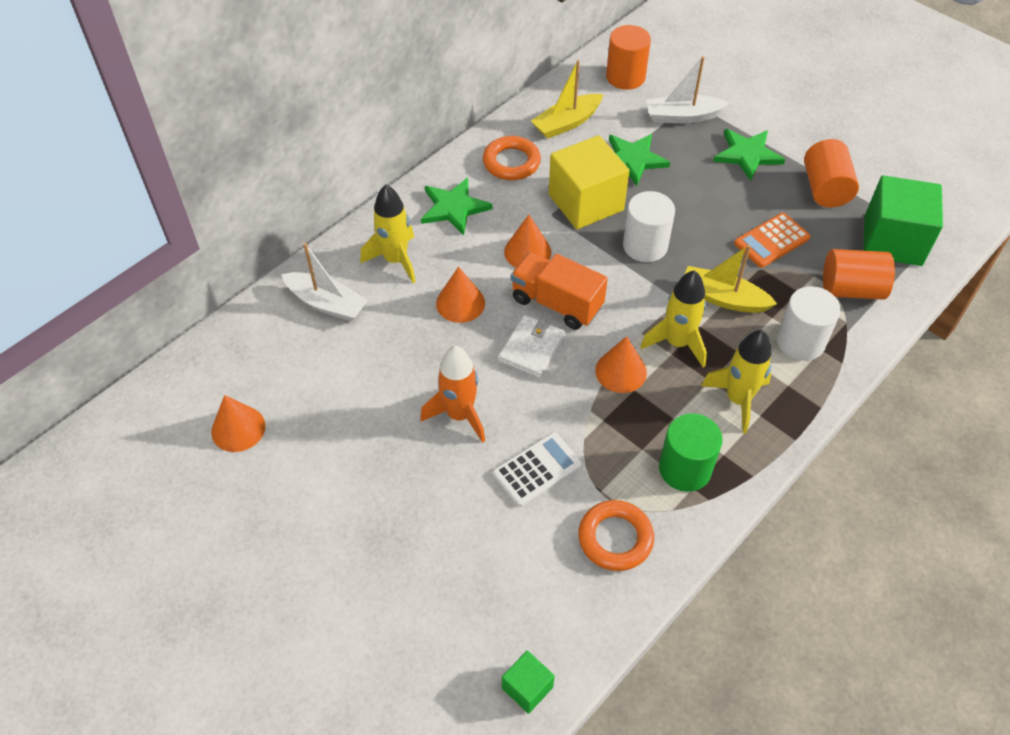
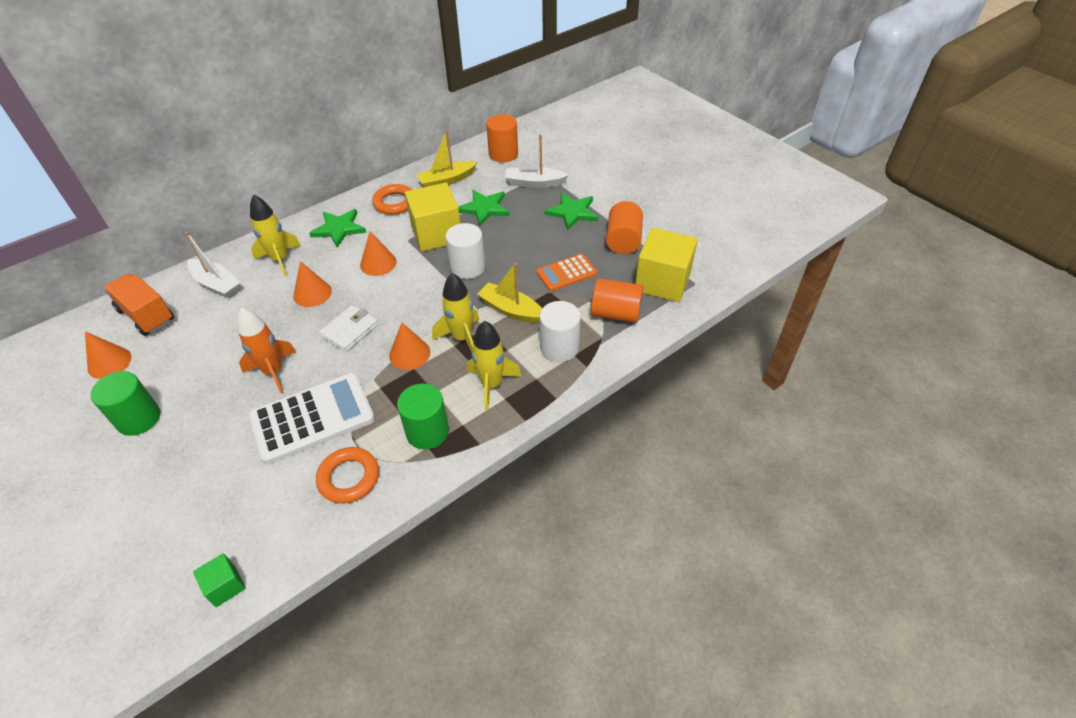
camera: 10 degrees right, 5 degrees down
white calculator [493,432,582,507] -> white calculator [249,373,375,464], size x1.73
orange truck [511,252,608,330] -> orange truck moved to [104,274,174,336]
green cube [863,175,943,266] -> yellow cube [635,228,698,302]
none -> green cylinder [90,371,160,436]

